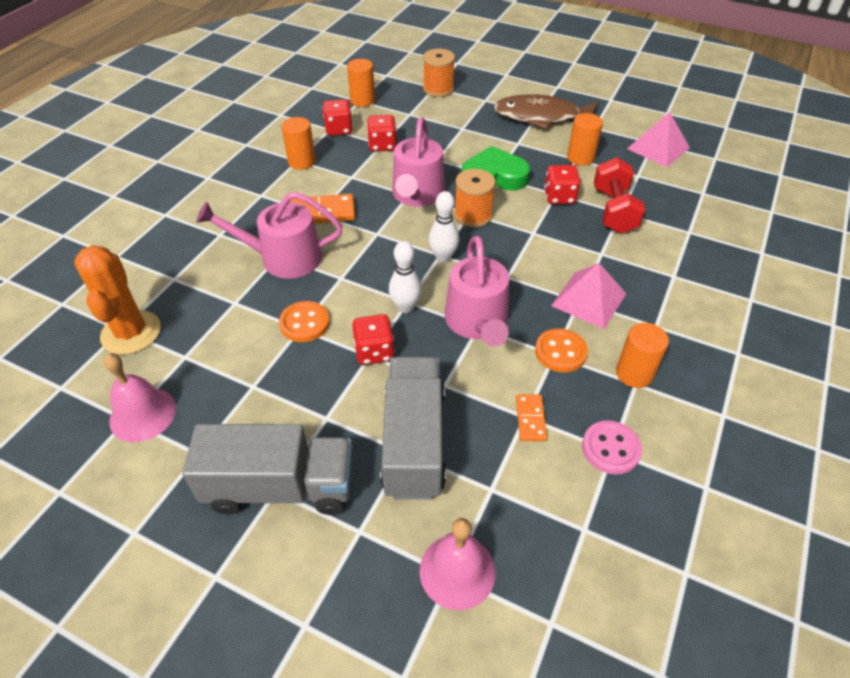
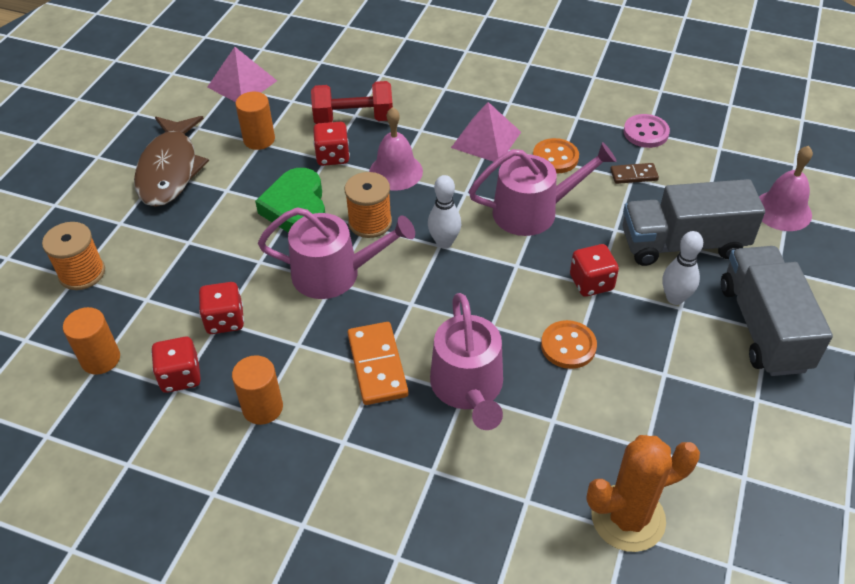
camera: 95 degrees left, 0 degrees up
pink bell [104,353,176,442] -> pink bell moved to [369,107,423,191]
white bowling pin [389,241,422,313] -> white bowling pin moved to [662,231,703,305]
orange domino [516,394,547,441] -> brown domino [610,163,659,184]
orange cylinder [616,323,669,388] -> none

